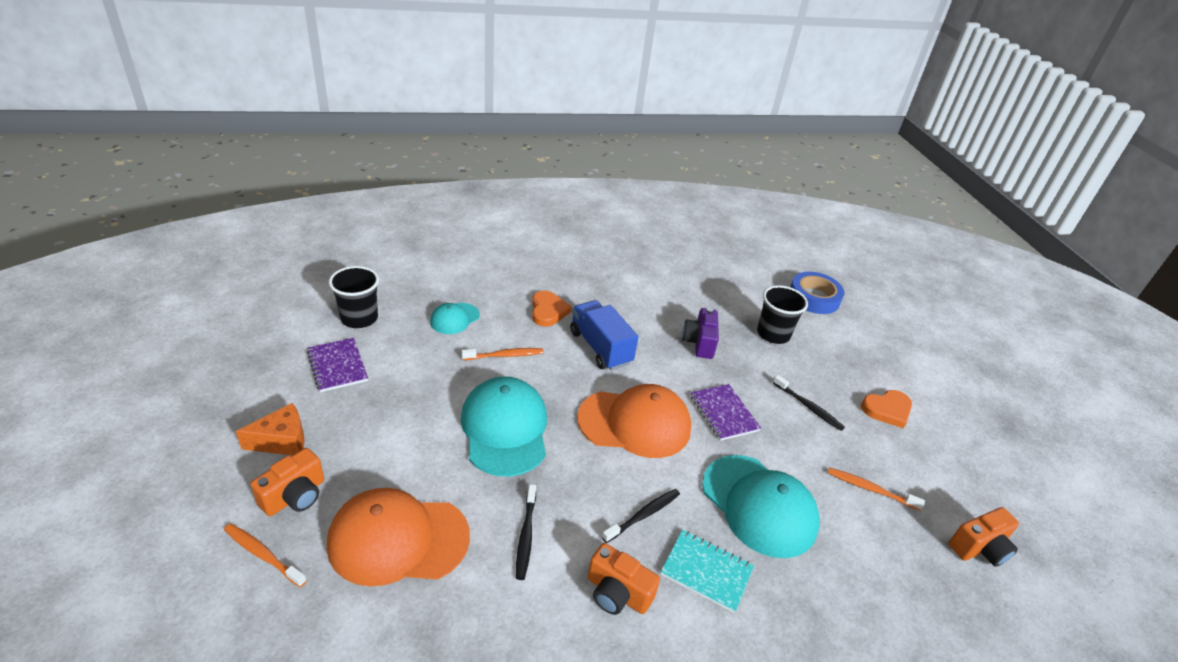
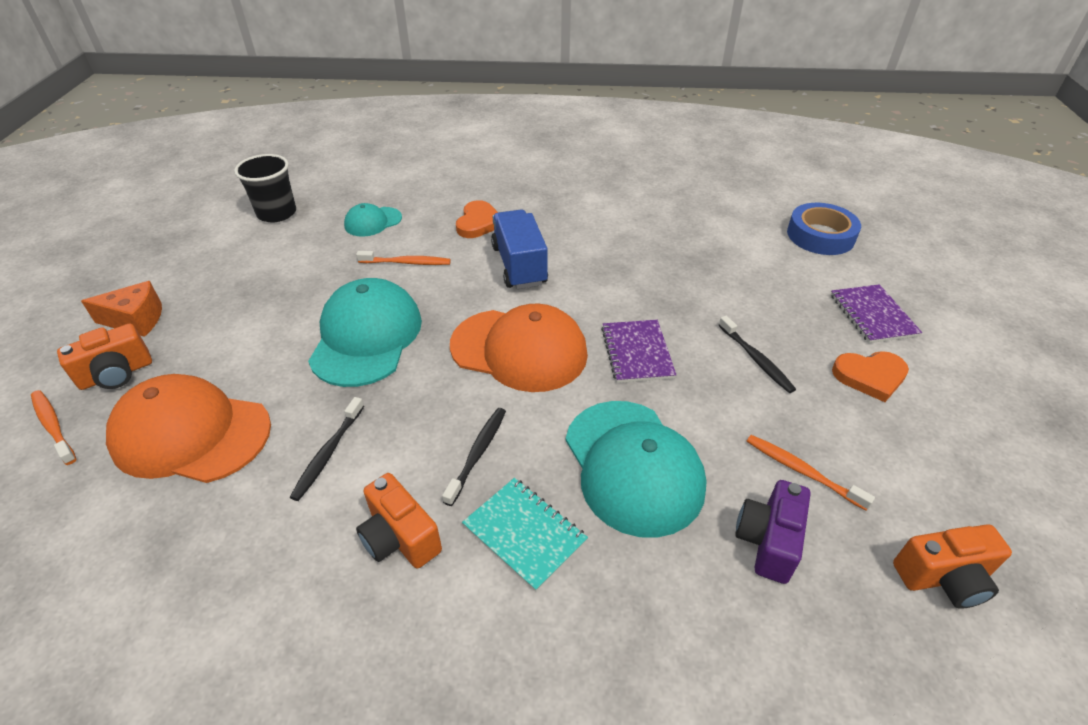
camera: 20 degrees right, 5 degrees up
purple notebook [307,338,368,392] -> purple notebook moved to [831,284,922,343]
black toothbrush [602,489,680,543] -> black toothbrush turned 45 degrees counterclockwise [442,408,506,506]
purple camera [682,308,719,359] -> purple camera moved to [735,480,811,584]
black cup [757,285,808,344] -> none

